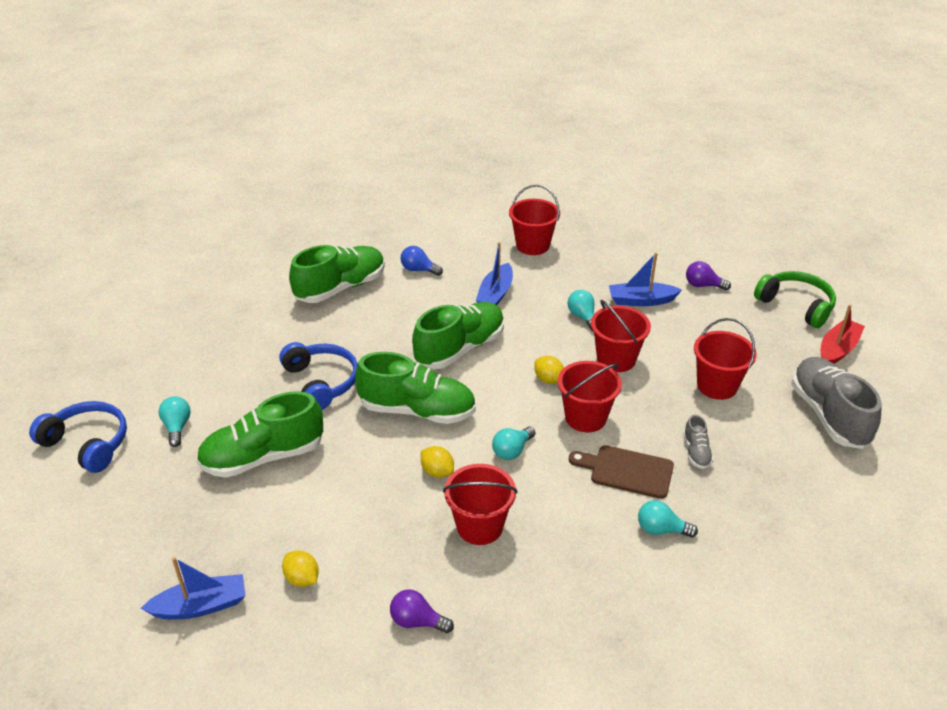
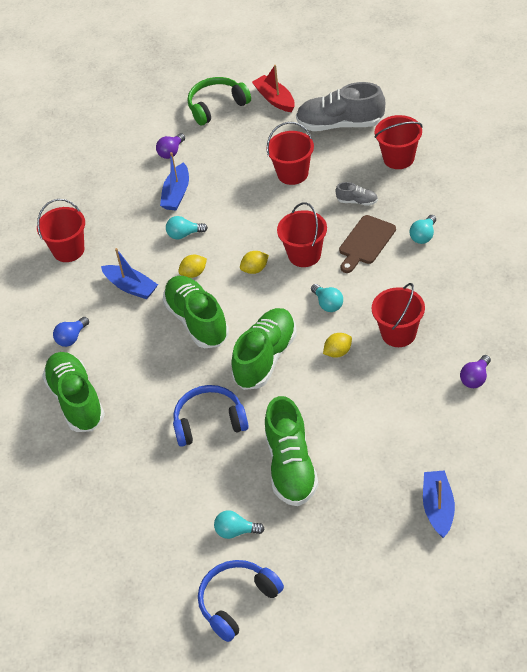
camera: 70 degrees left, 10 degrees up
yellow lemon [282,551,319,587] -> yellow lemon moved to [178,255,207,278]
red bucket [591,300,651,372] -> red bucket moved to [375,115,422,169]

